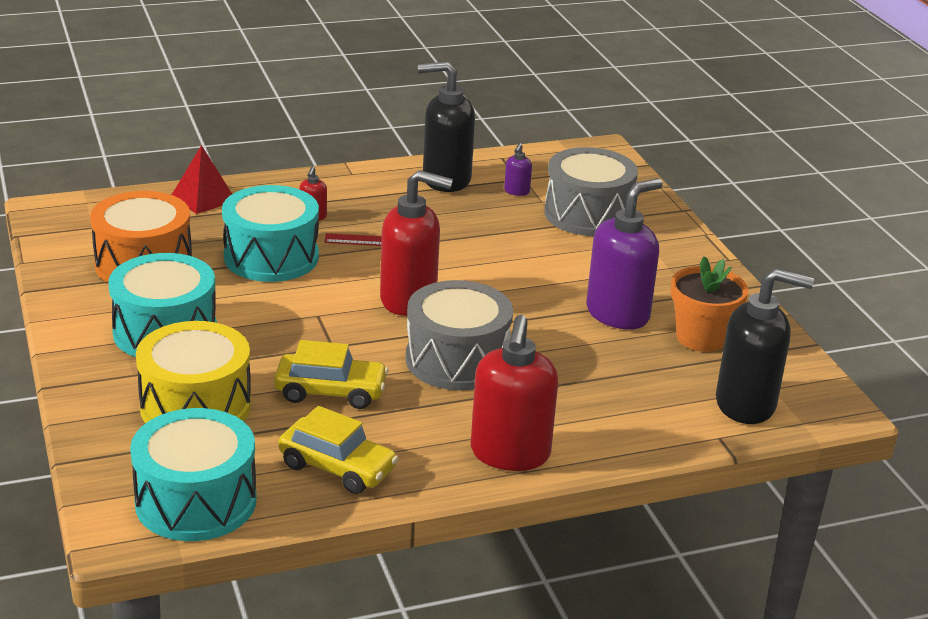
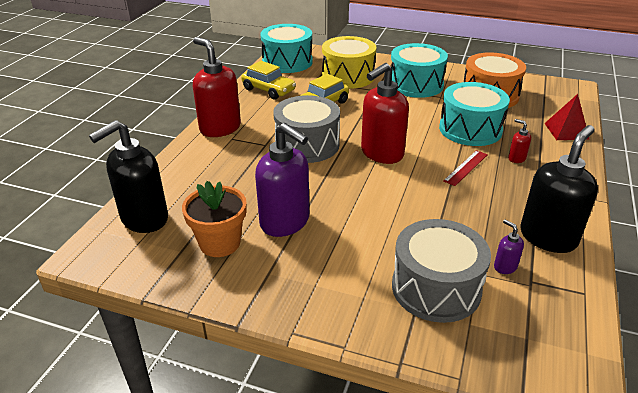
camera: 130 degrees right, 5 degrees up
yellow car [278,406,399,494] -> yellow car turned 120 degrees counterclockwise [241,61,296,100]
purple soap dispenser [586,178,663,330] -> purple soap dispenser turned 45 degrees counterclockwise [255,123,309,237]

